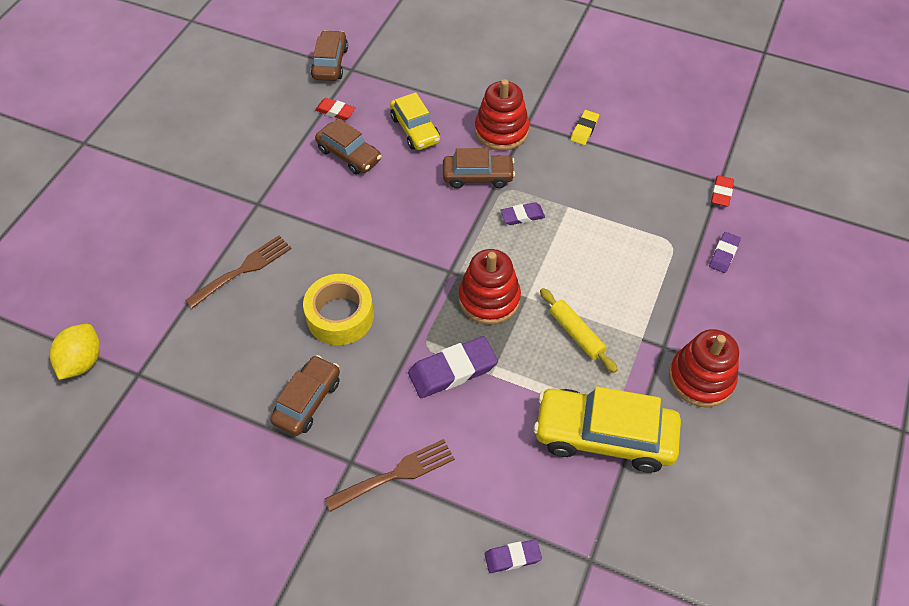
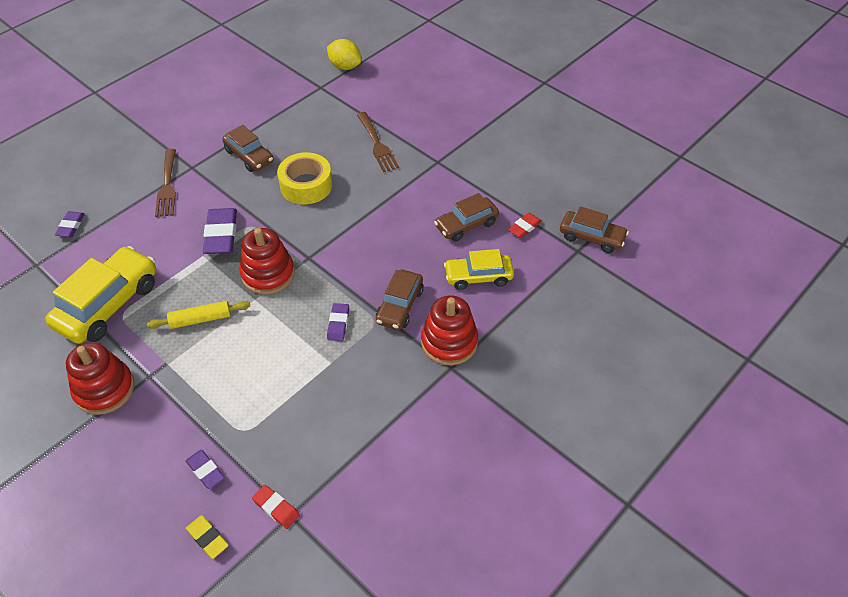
camera: 110 degrees right, 5 degrees down
yellow eraser [571,110,599,145] -> yellow eraser moved to [186,515,229,559]

